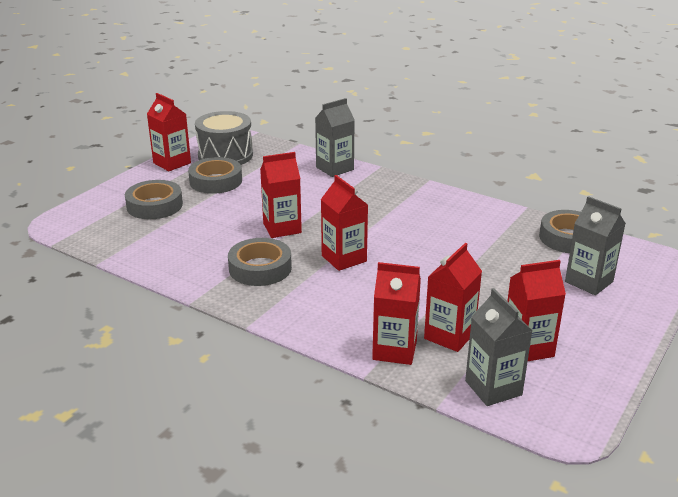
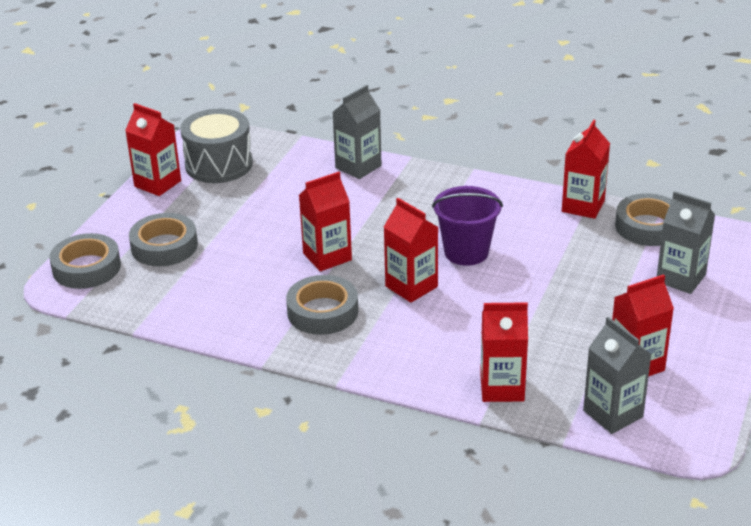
camera: 10 degrees left, 5 degrees up
grey tape [188,157,242,194] -> grey tape moved to [50,233,121,289]
red carton [424,243,482,352] -> red carton moved to [562,120,610,219]
none -> purple bucket [432,186,503,266]

